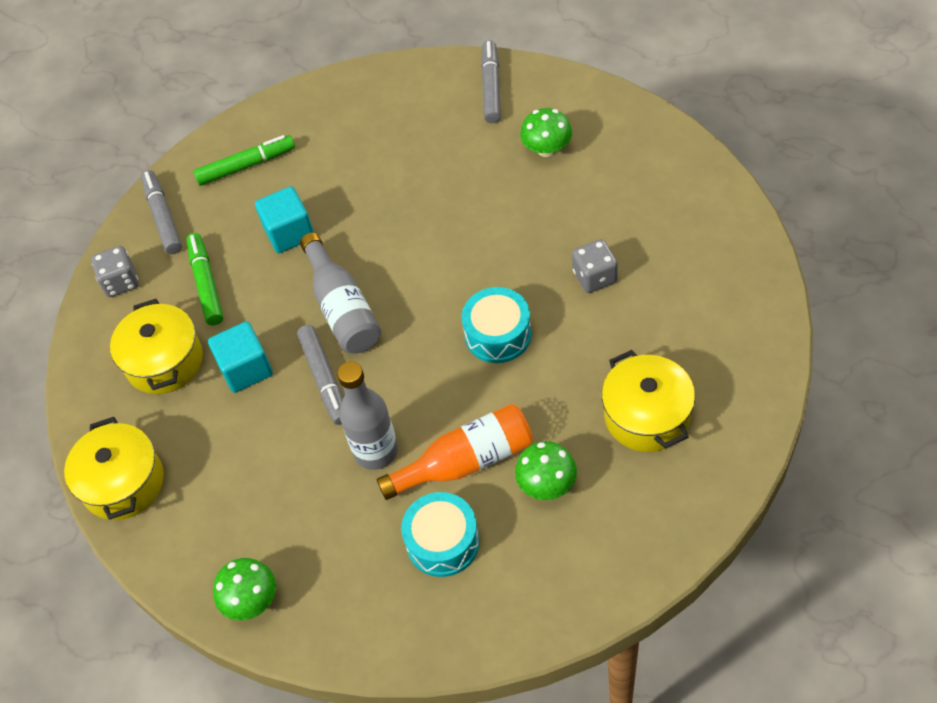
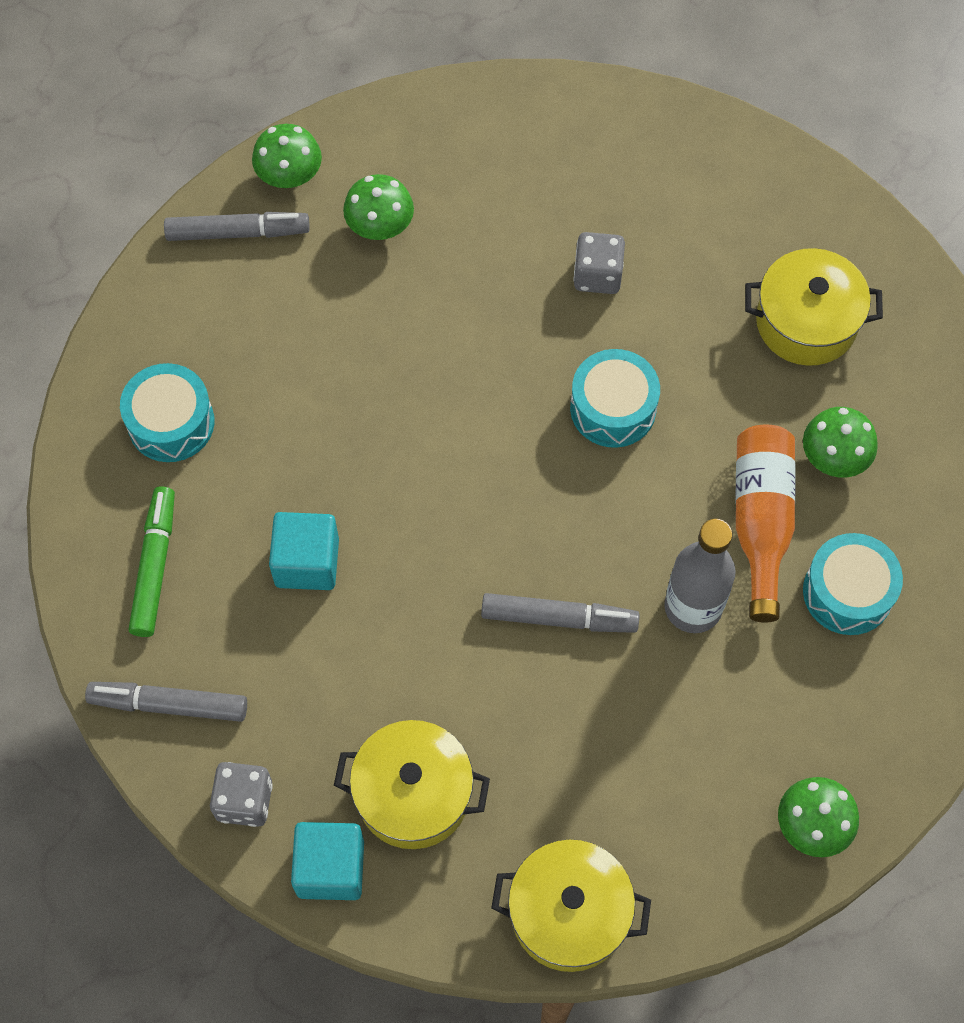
camera: 70 degrees left, 10 degrees up
green marker [186,233,223,325] -> none
turquoise cube [208,321,273,393] -> turquoise cube moved to [291,822,364,900]
grey bottle [300,233,381,353] -> none
grey marker [481,40,501,123] -> grey marker turned 150 degrees clockwise [164,212,310,241]
none -> turquoise drum [120,363,214,462]
none -> green mushroom [252,124,322,188]

